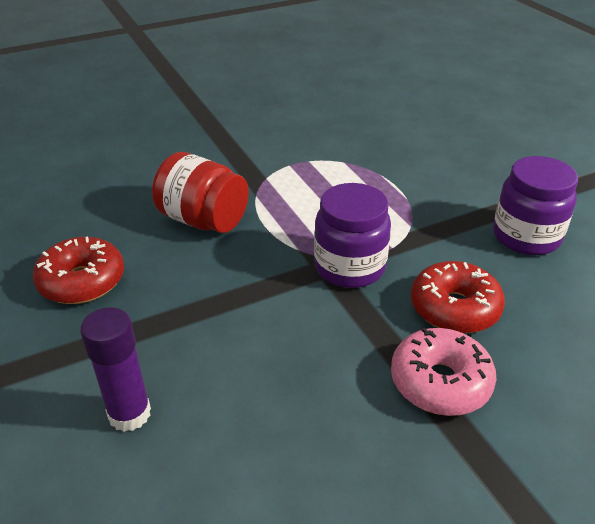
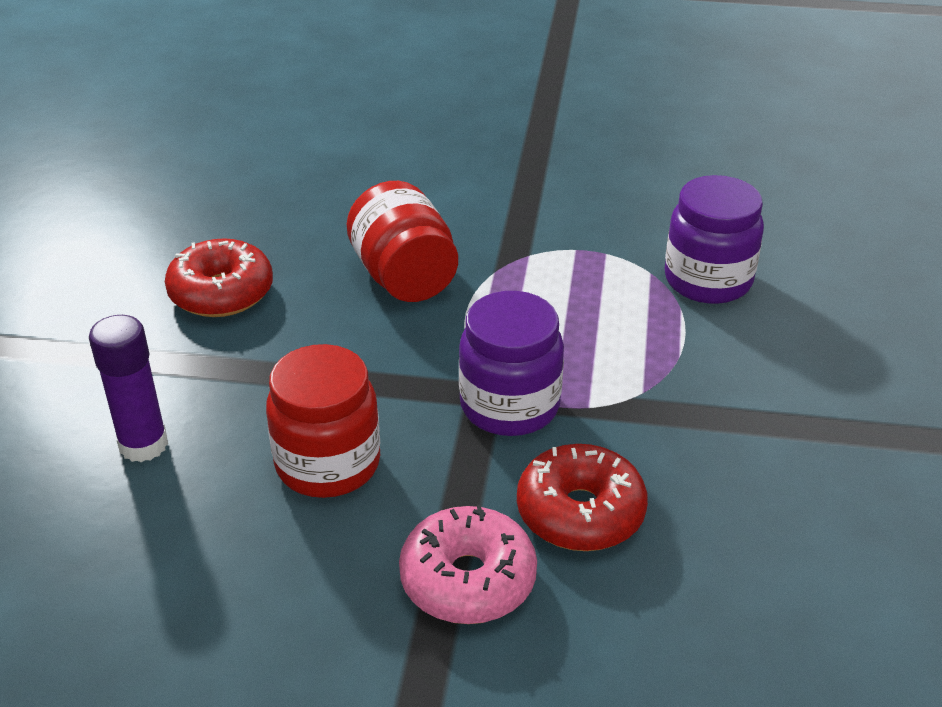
camera: 35 degrees right, 0 degrees up
purple jar [493,156,578,255] -> purple jar moved to [664,175,764,304]
none -> red jar [266,344,380,498]

